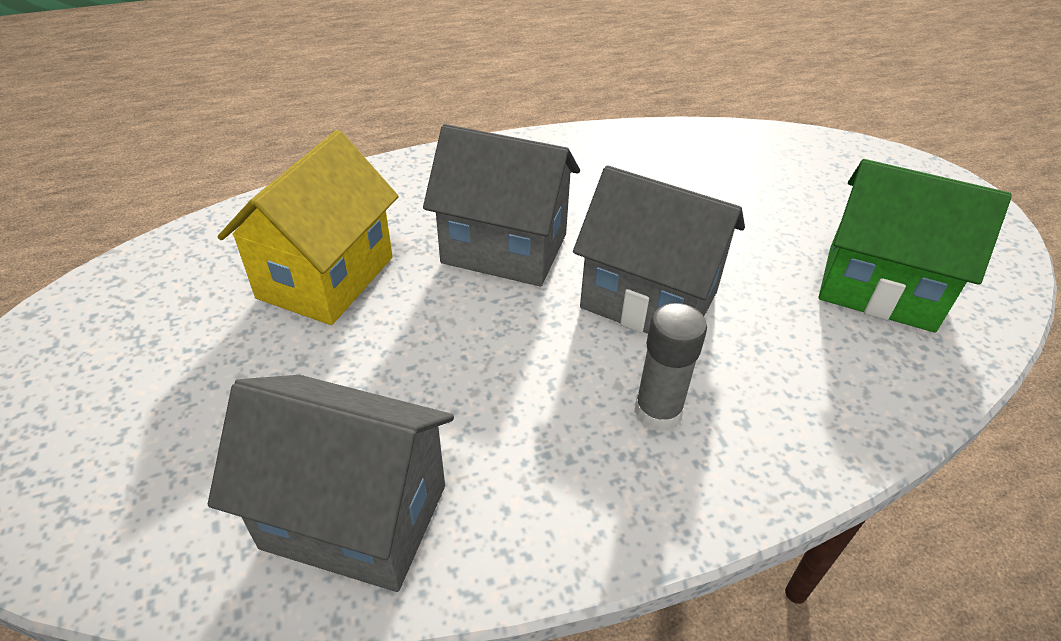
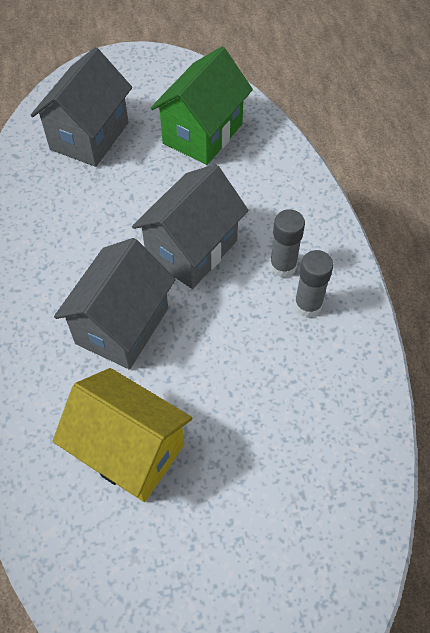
camera: 80 degrees left, 15 degrees up
grey house [208,375,454,592] -> grey house moved to [31,47,132,167]
none -> grey glue stick [294,250,333,318]

